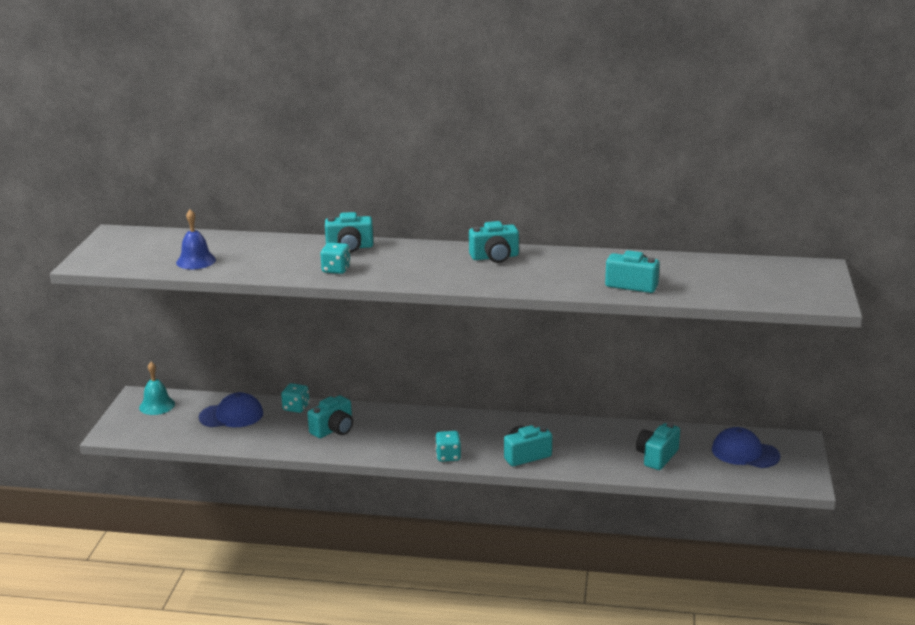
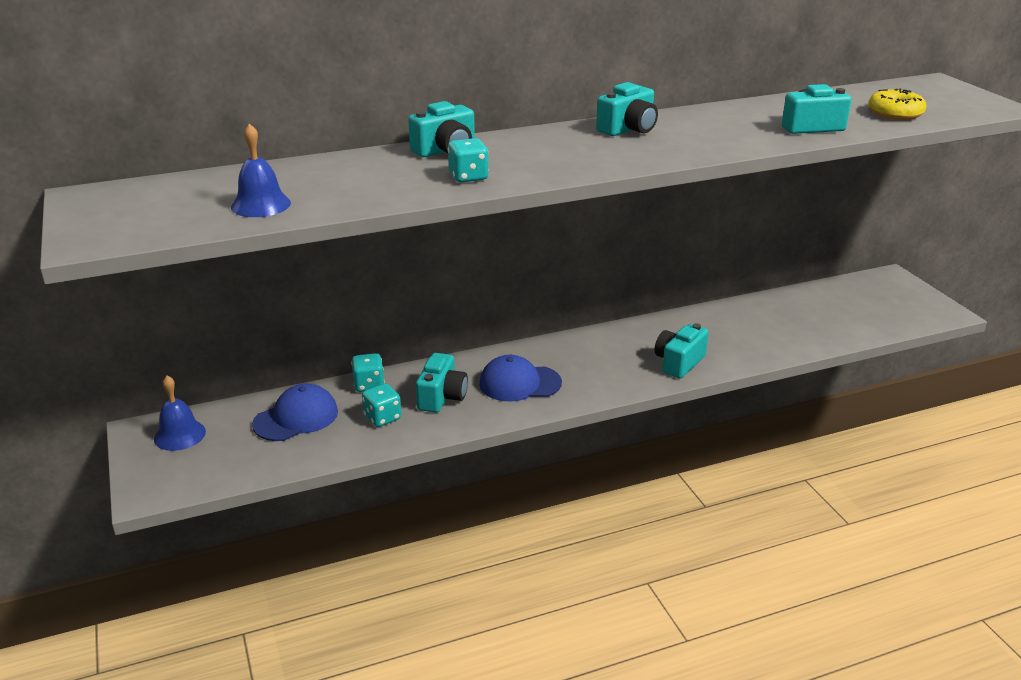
camera: 30 degrees left, 5 degrees up
turquoise bell [139,362,175,415] -> blue bell [154,376,206,451]
turquoise dice [435,431,461,462] -> turquoise dice moved to [362,383,401,427]
turquoise camera [636,423,680,470] -> none
blue cap [712,427,780,468] -> blue cap moved to [479,355,562,401]
none -> yellow donut [868,88,927,120]

